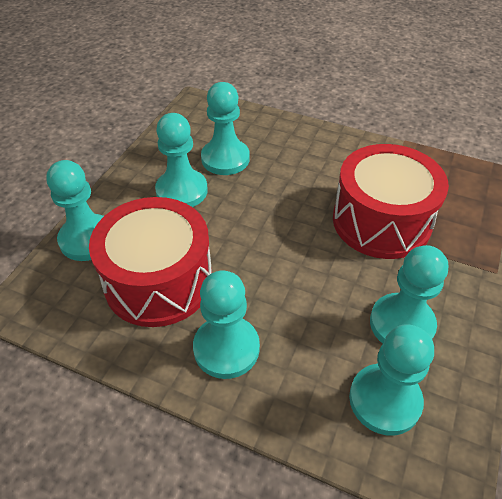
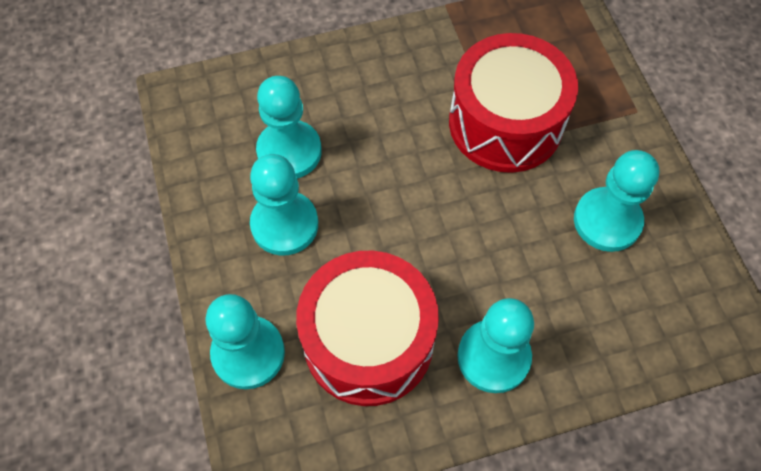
camera: 40 degrees left, 15 degrees up
turquoise pawn [349,324,434,436] -> none

